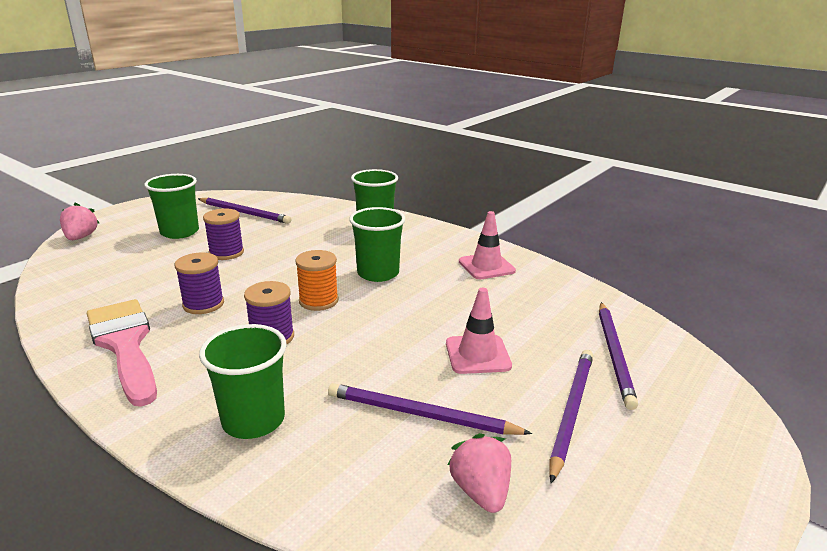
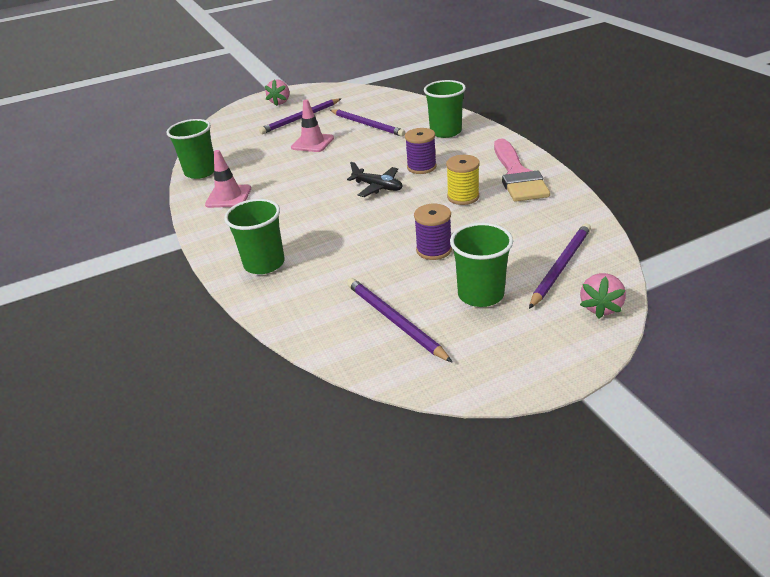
camera: 150 degrees left, 10 degrees up
purple spool [175,253,224,314] -> yellow spool [446,155,480,205]
orange spool [295,250,339,311] -> black plane [347,162,403,197]
green cup [349,207,405,282] -> green cup moved to [167,119,214,179]
pink strawberry [448,433,511,513] -> pink strawberry moved to [265,79,290,106]
purple pencil [599,302,638,410] -> purple pencil moved to [529,223,591,309]

